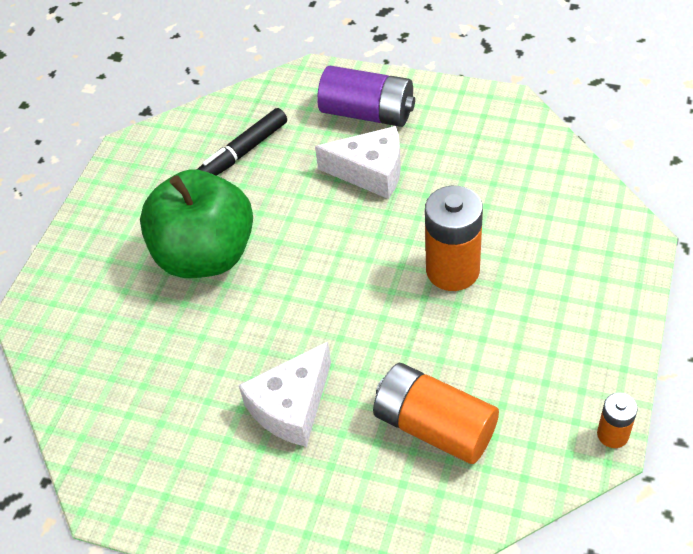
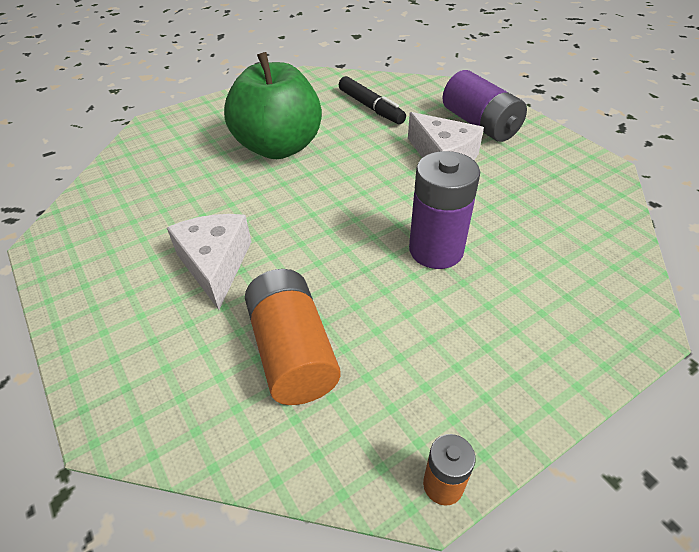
camera: 35 degrees right, 5 degrees down
black marker [197,108,287,176] -> black marker turned 120 degrees counterclockwise [339,76,406,124]
white cheese [239,342,331,447] -> white cheese turned 90 degrees clockwise [167,214,251,310]
orange battery [425,186,483,291] -> purple battery [409,151,480,269]

